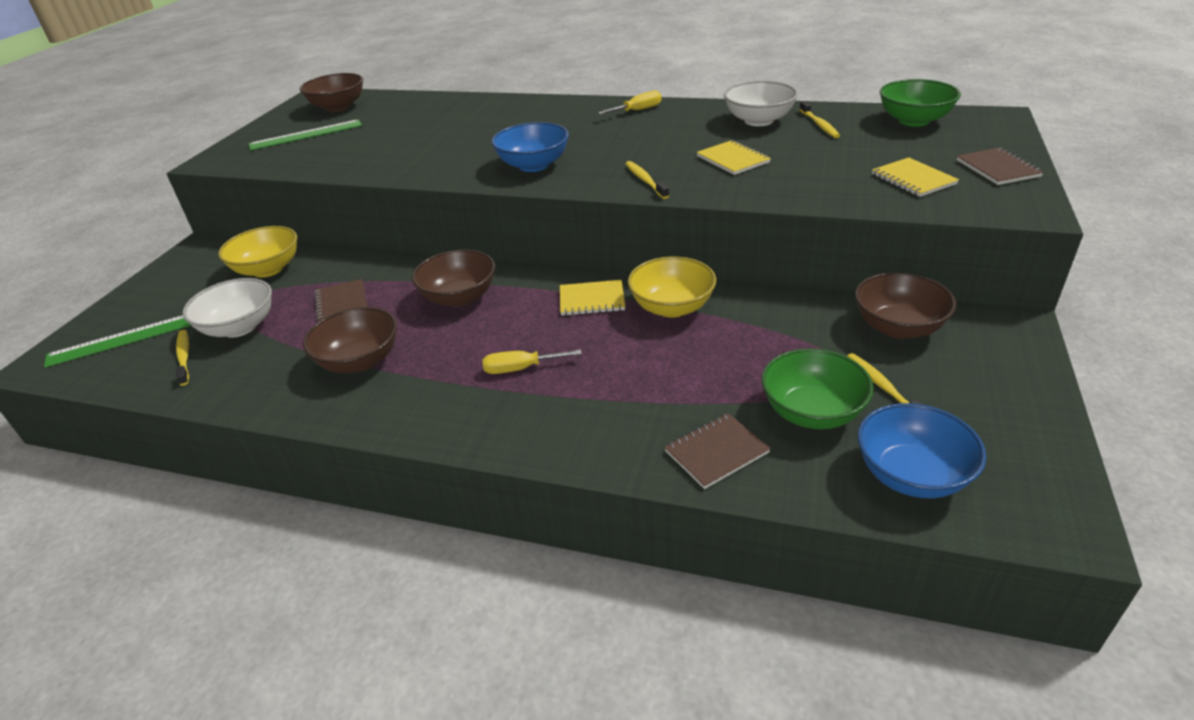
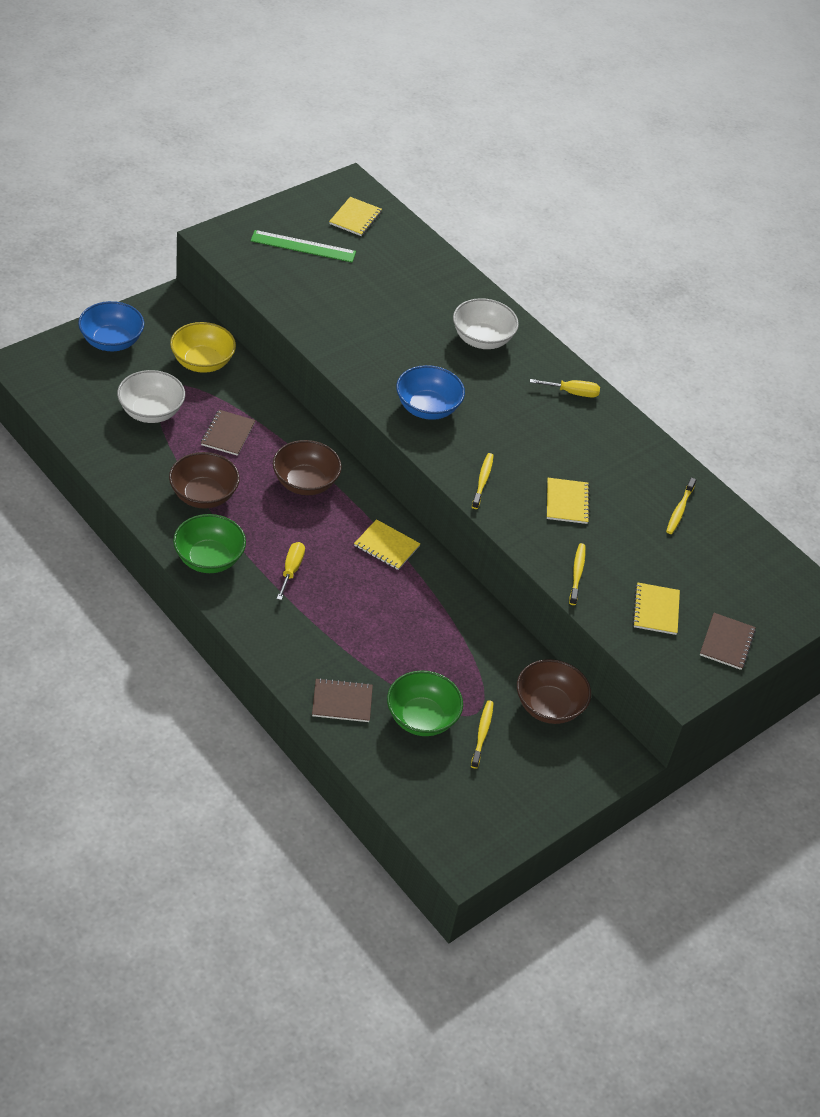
camera: 25 degrees right, 10 degrees up
green ruler [44,315,192,368] -> none
yellow toothbrush [176,330,189,386] -> yellow toothbrush moved to [569,543,585,605]
brown bowl [300,73,363,112] -> yellow notebook [329,197,382,236]
yellow screwdriver [483,350,582,374] -> yellow screwdriver turned 75 degrees clockwise [277,542,305,600]
yellow bowl [628,256,716,318] -> none
white bowl [724,81,798,126] -> white bowl moved to [453,298,519,349]
blue bowl [857,403,987,498] -> blue bowl moved to [78,301,144,351]
green bowl [880,79,961,127] -> green bowl moved to [173,514,246,573]

